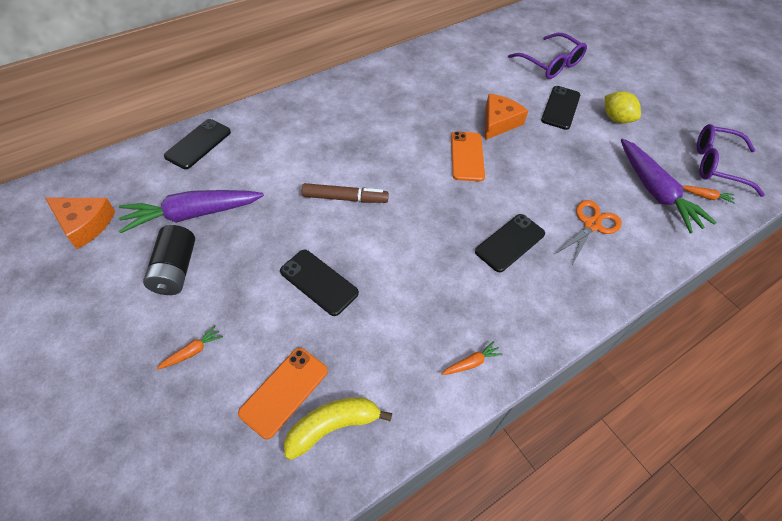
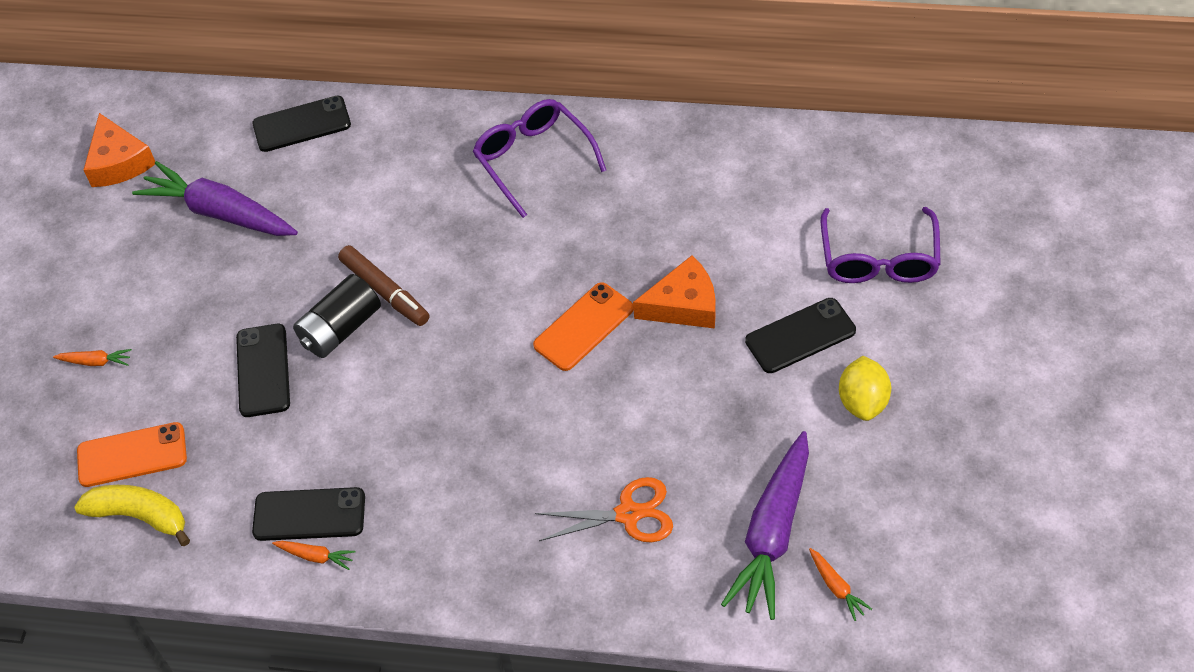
camera: 50 degrees right, 0 degrees up
black battery [143,225,195,295] -> black battery moved to [293,274,381,358]
black phone [475,214,545,272] -> black phone moved to [252,487,365,541]
purple glasses [697,124,765,197] -> purple glasses moved to [473,99,606,218]

